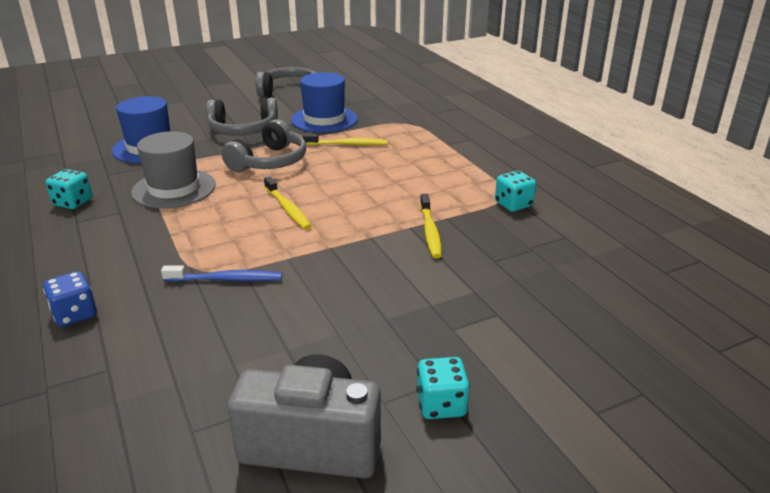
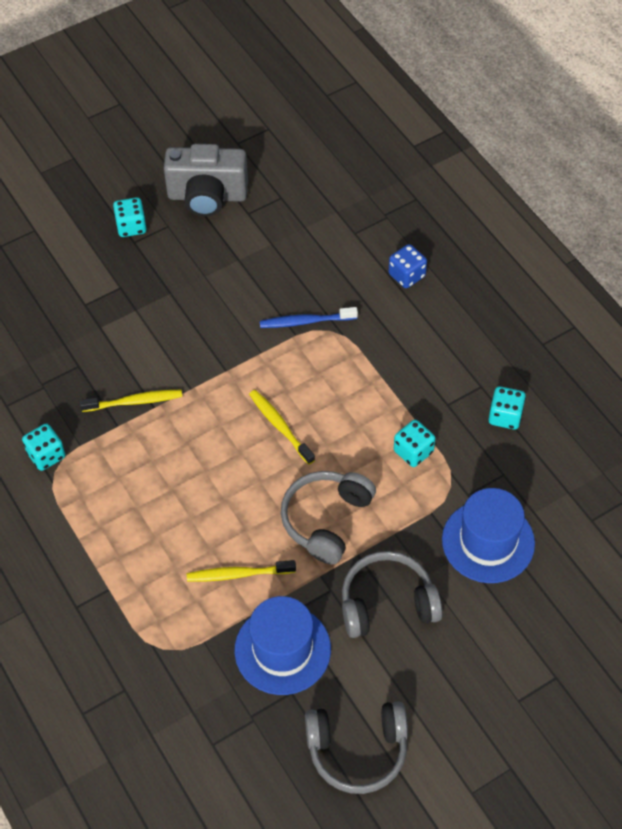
camera: 175 degrees right, 25 degrees up
grey hat [131,131,216,209] -> turquoise dice [394,420,435,467]
yellow toothbrush [420,194,442,258] -> yellow toothbrush turned 90 degrees clockwise [80,390,182,412]

